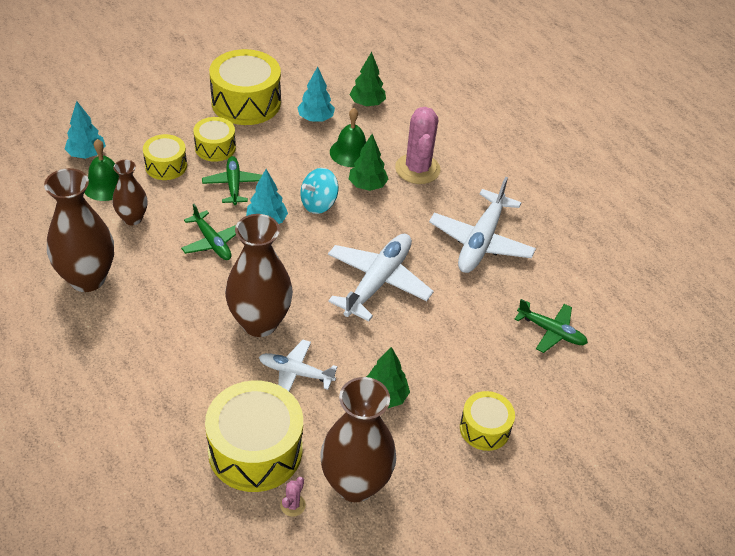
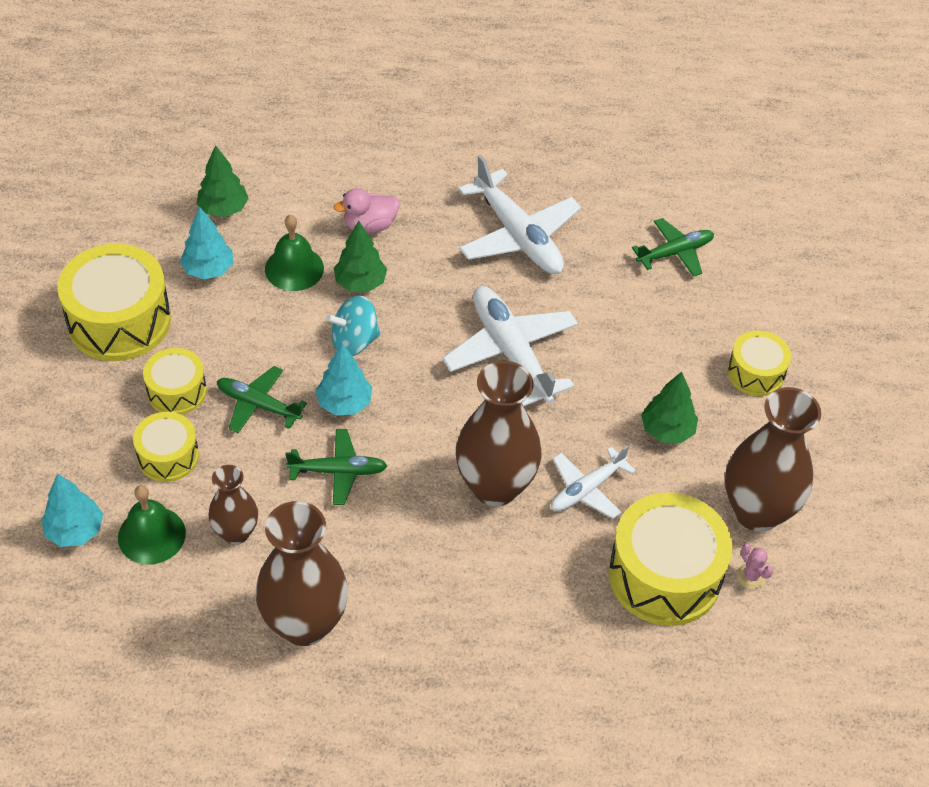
camera: 55 degrees left, 5 degrees up
turquoise spinning top [300,168,338,214] -> turquoise spinning top turned 75 degrees clockwise [326,296,380,356]
pink cactus [395,107,441,184] -> pink duck [334,188,400,233]

